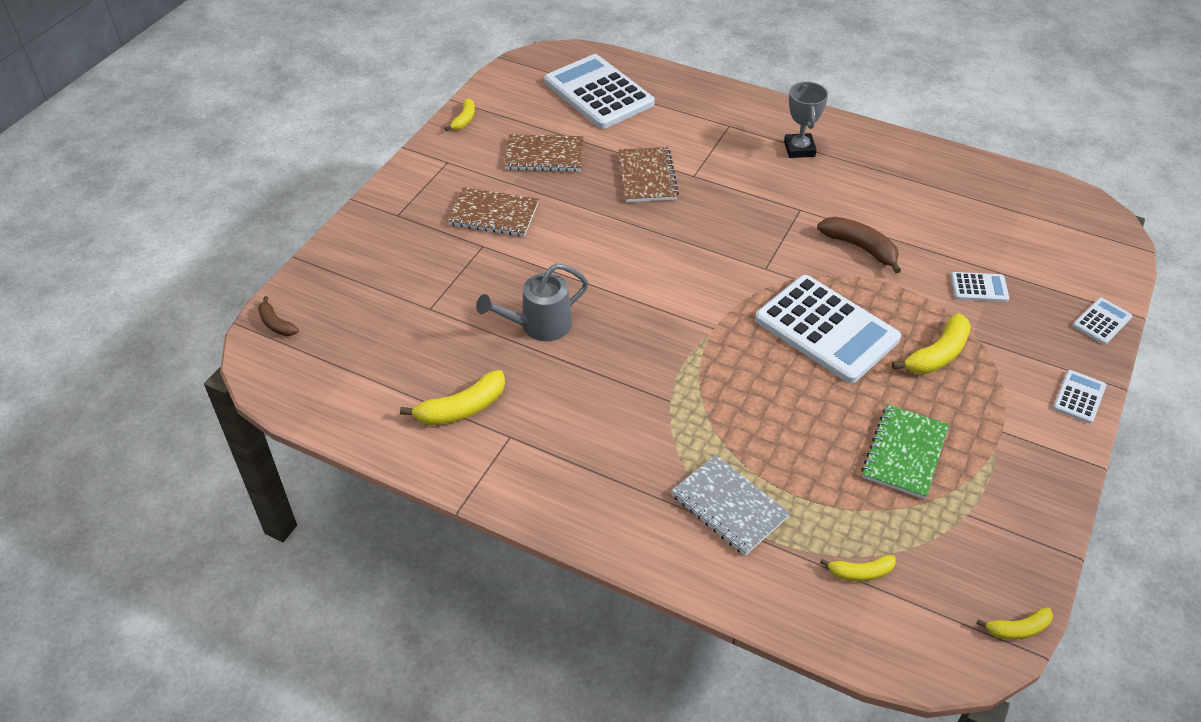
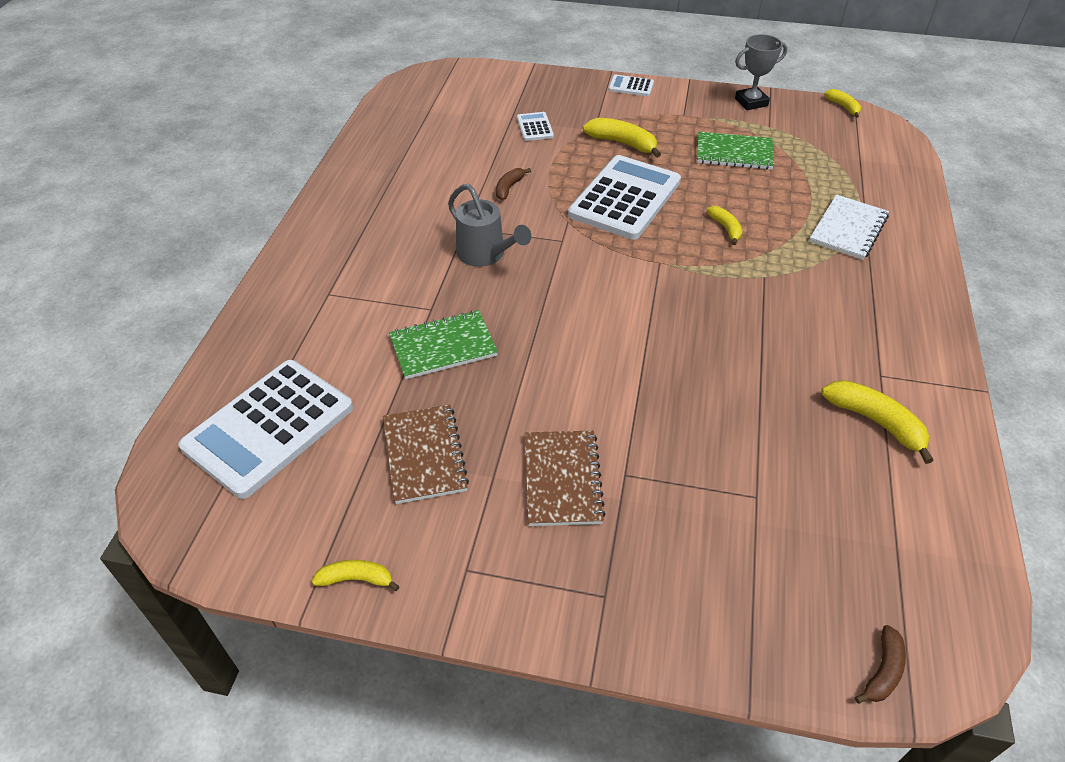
camera: 105 degrees left, 0 degrees up
grey watering can [476,263,588,341] -> grey watering can moved to [448,184,531,267]
brown notebook [618,147,679,202] -> green notebook [389,310,498,379]
grey notebook [671,454,790,556] -> white notebook [809,194,889,260]
grey trophy [784,82,828,158] -> grey trophy moved to [735,34,787,110]
brown banana [817,217,901,273] -> brown banana [496,168,531,200], size x0.61
yellow banana [820,555,896,581] -> yellow banana moved to [707,206,743,245]
white calculator [1073,298,1132,345] -> none

